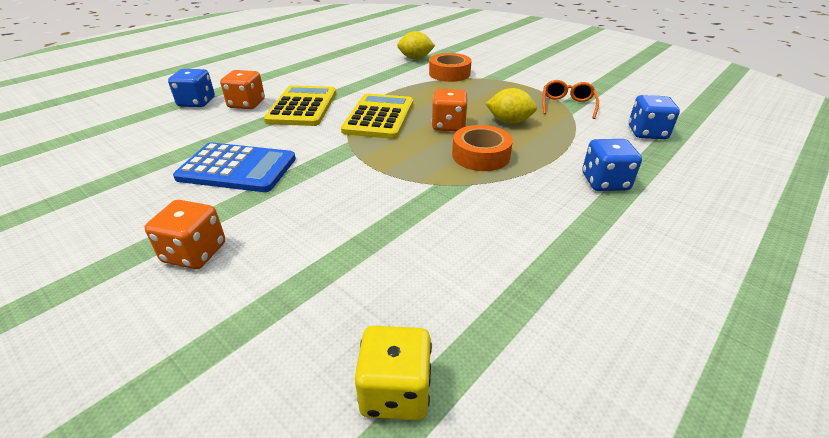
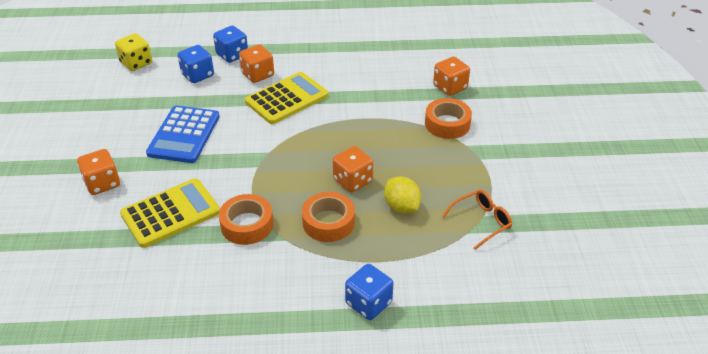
camera: 45 degrees right, 5 degrees up
blue calculator [173,142,296,192] -> blue calculator turned 45 degrees clockwise [146,106,220,163]
yellow calculator [341,93,413,139] -> yellow calculator moved to [120,178,220,248]
yellow dice [355,326,432,421] -> yellow dice moved to [115,33,152,71]
yellow lemon [397,31,435,59] -> orange dice [433,57,470,96]
blue dice [629,95,680,139] -> blue dice moved to [177,45,214,83]
none -> orange tape [219,194,273,245]

